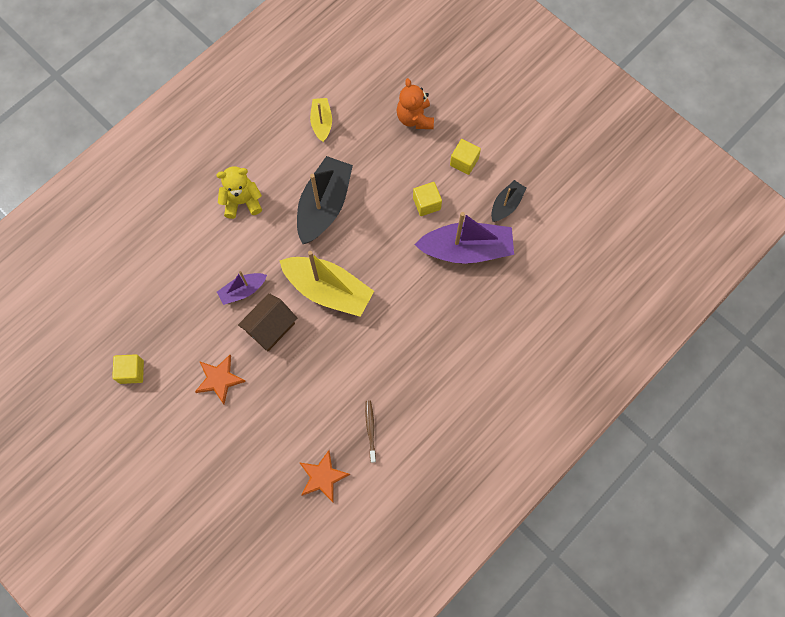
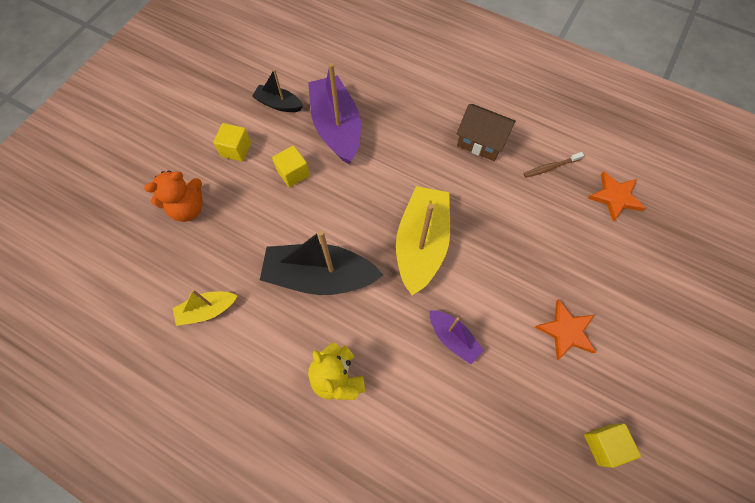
camera: 105 degrees left, 5 degrees down
brown house [238,293,297,351] -> brown house moved to [457,104,516,161]

